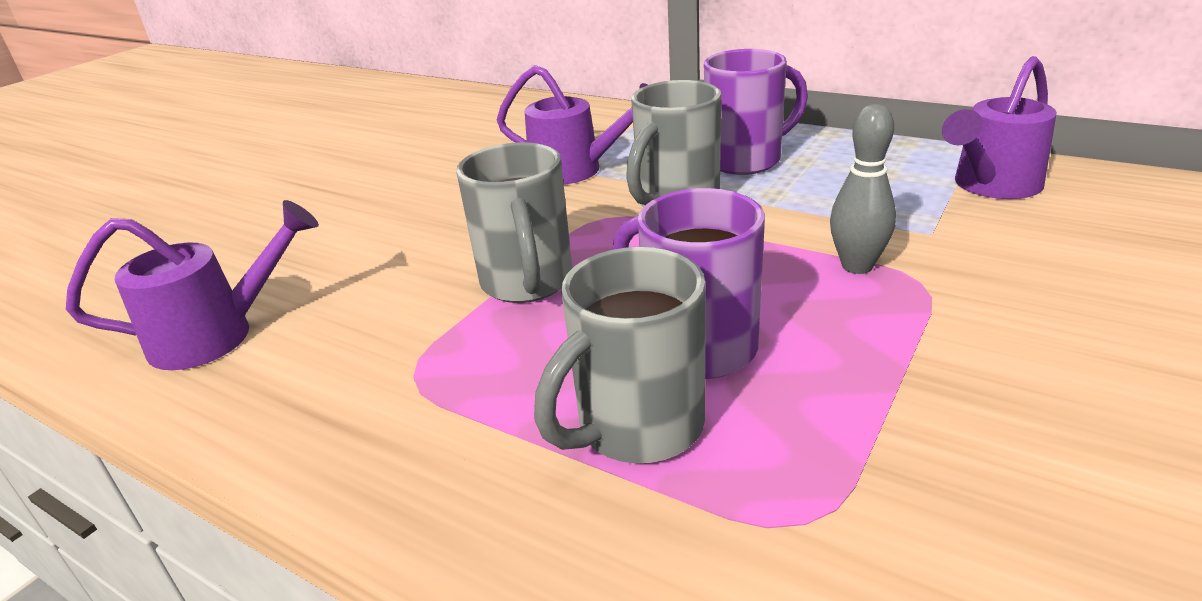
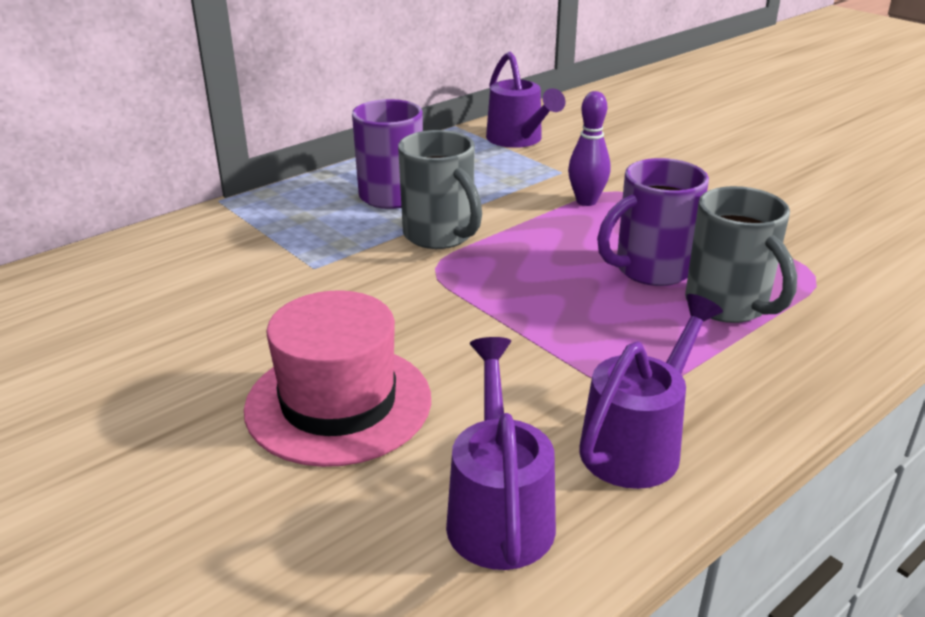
camera: 75 degrees left, 0 degrees up
grey mug [456,142,572,303] -> none
purple watering can [497,65,648,185] -> purple watering can moved to [579,294,723,489]
grey bowling pin [830,104,896,274] -> purple bowling pin [568,91,610,206]
none -> pink hat [244,290,431,467]

